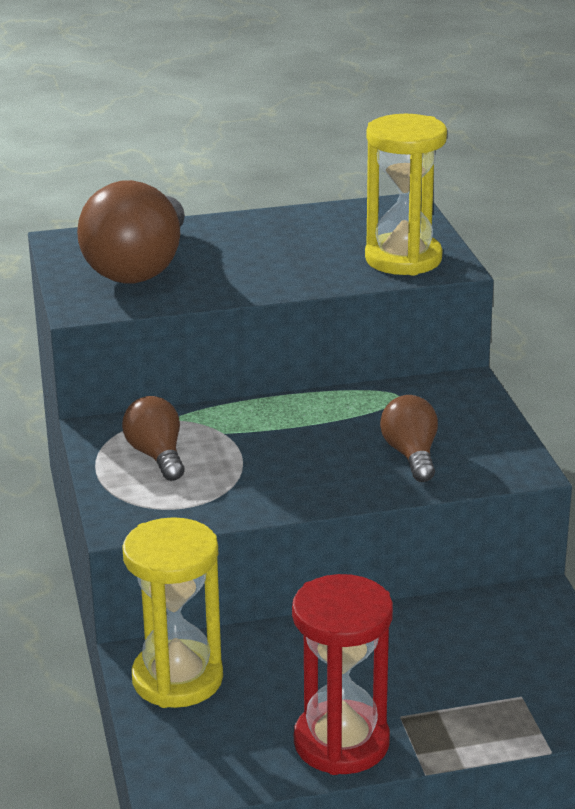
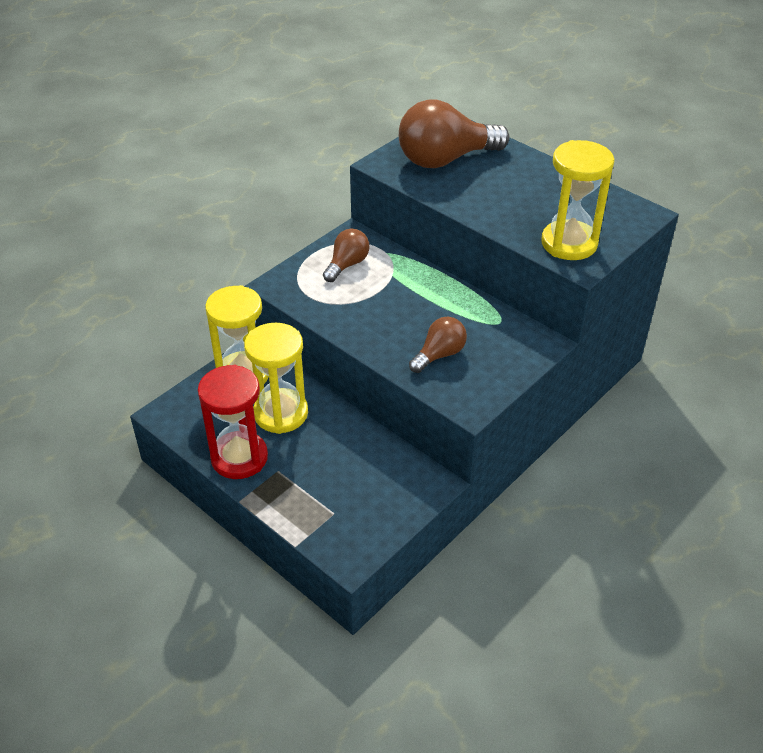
camera: 55 degrees right, 15 degrees up
none -> yellow hourglass [244,323,308,434]

